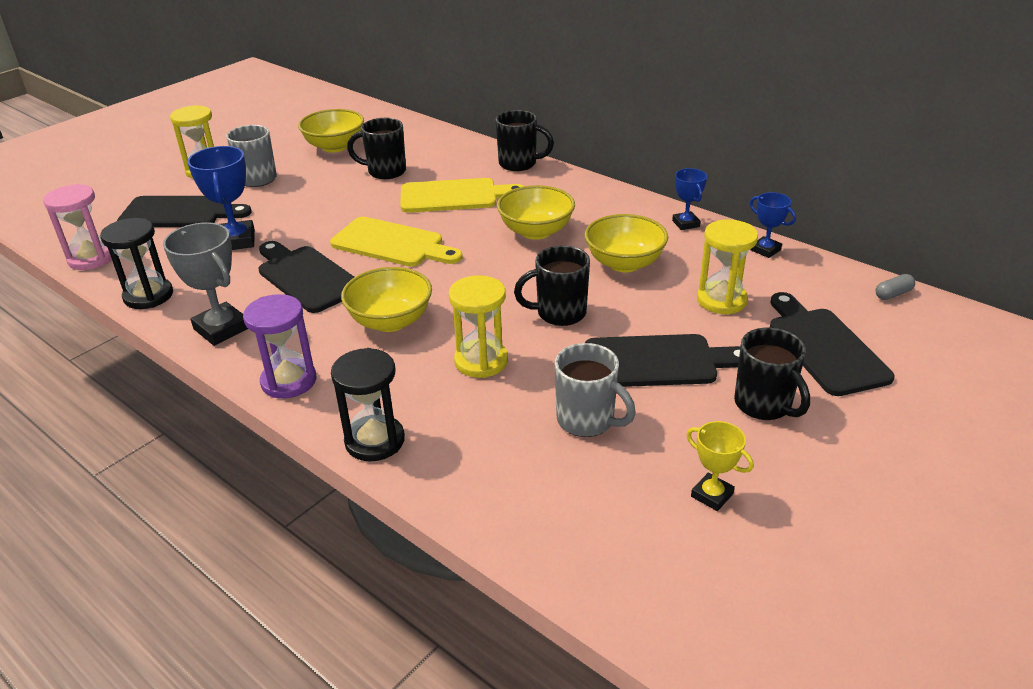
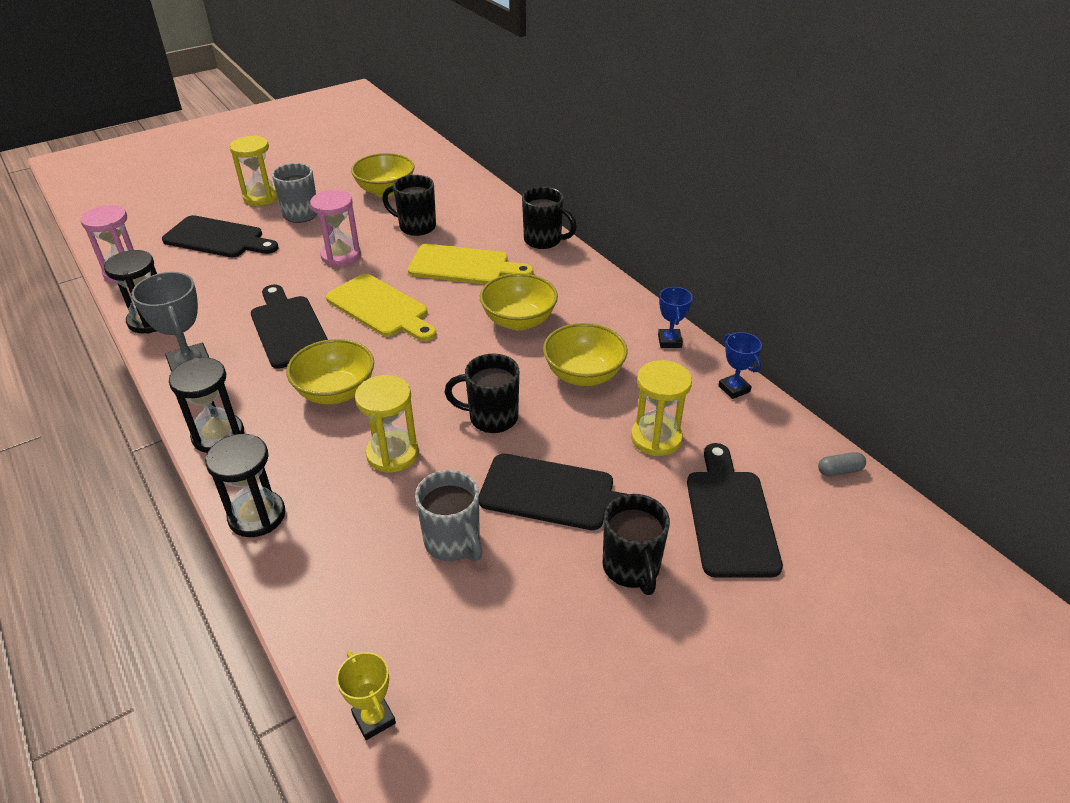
camera: 15 degrees right, 5 degrees up
blue trophy [187,146,255,250] -> none
purple hourglass [243,294,317,398] -> black hourglass [169,358,244,453]
yellow trophy [686,421,754,511] -> yellow trophy moved to [336,651,396,740]
none -> pink hourglass [310,190,361,266]

